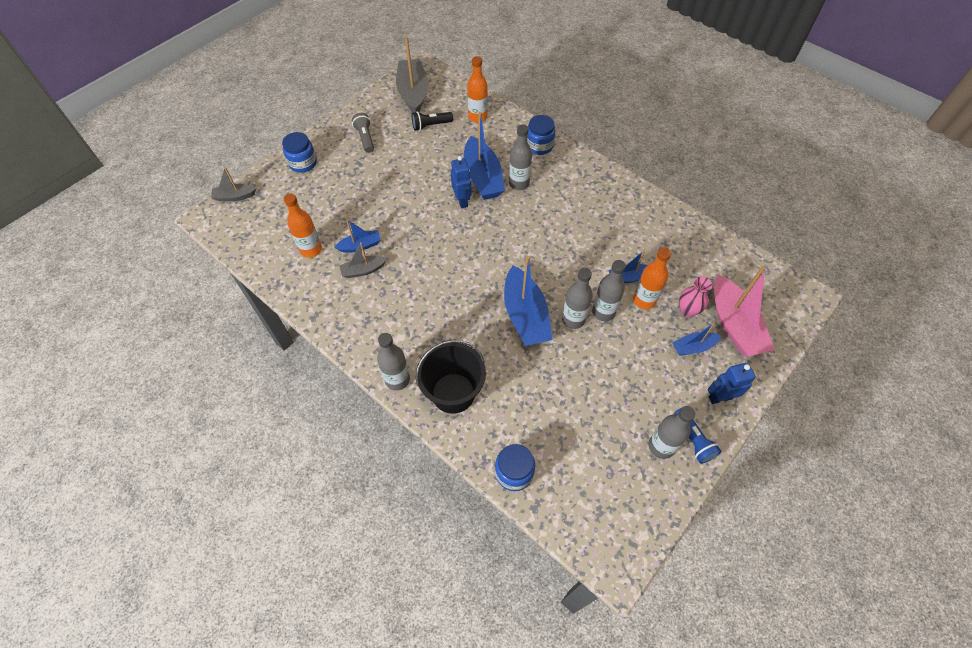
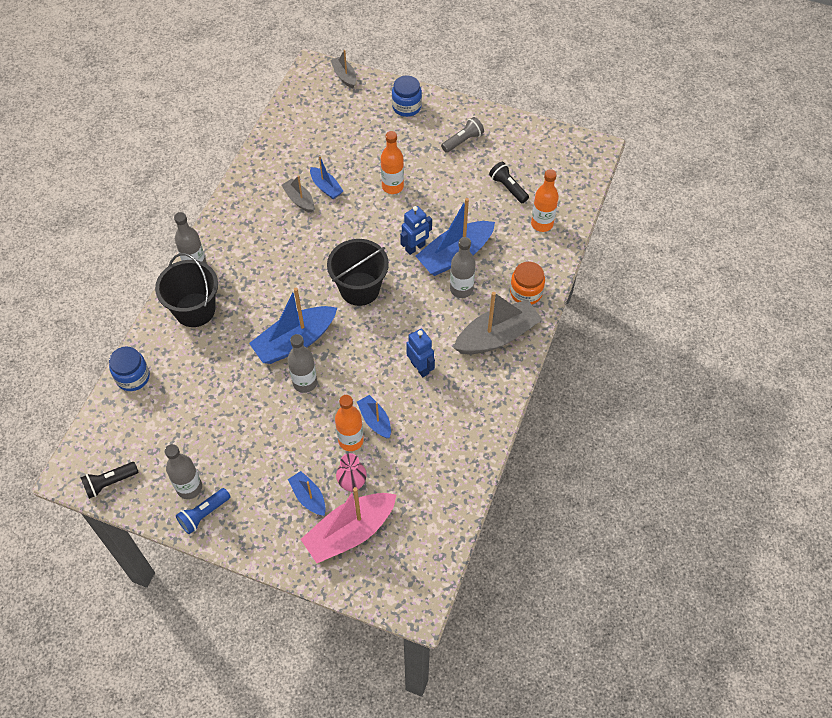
camera: 70 degrees right, 0 degrees up
orange bottle [284,194,322,258] -> orange bottle moved to [381,131,404,194]
grey boat [396,37,428,113] -> grey boat moved to [454,292,542,354]
blue jar [527,115,555,155] -> orange jar [510,261,545,304]
grey bottle [592,260,626,321] -> none
blue robot [708,363,756,404] -> blue robot moved to [406,329,435,377]
none -> black flashlight [80,462,138,499]
none -> black bucket [327,239,389,306]

